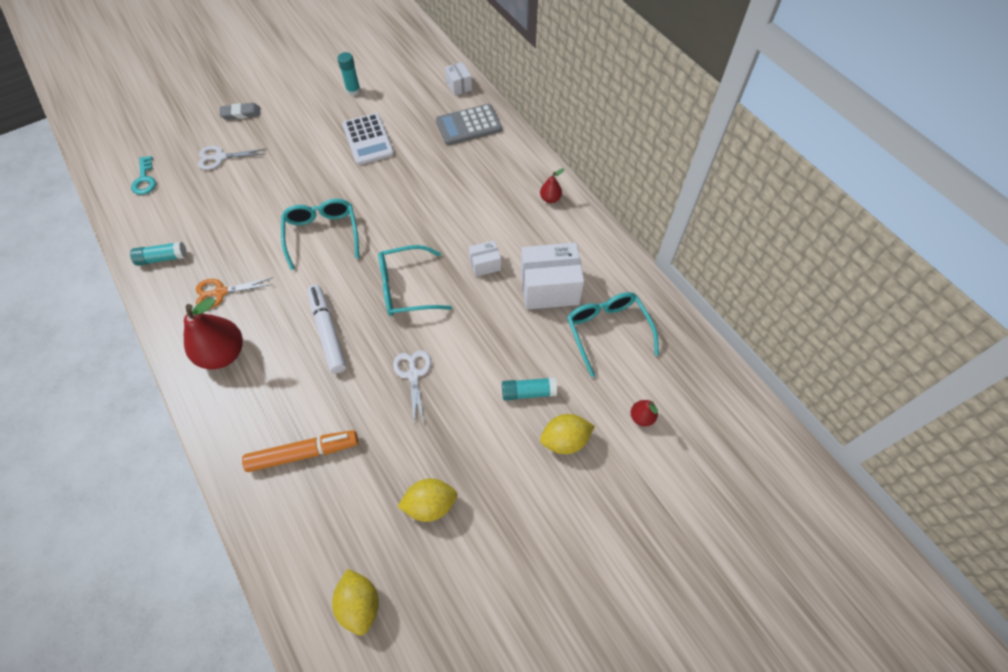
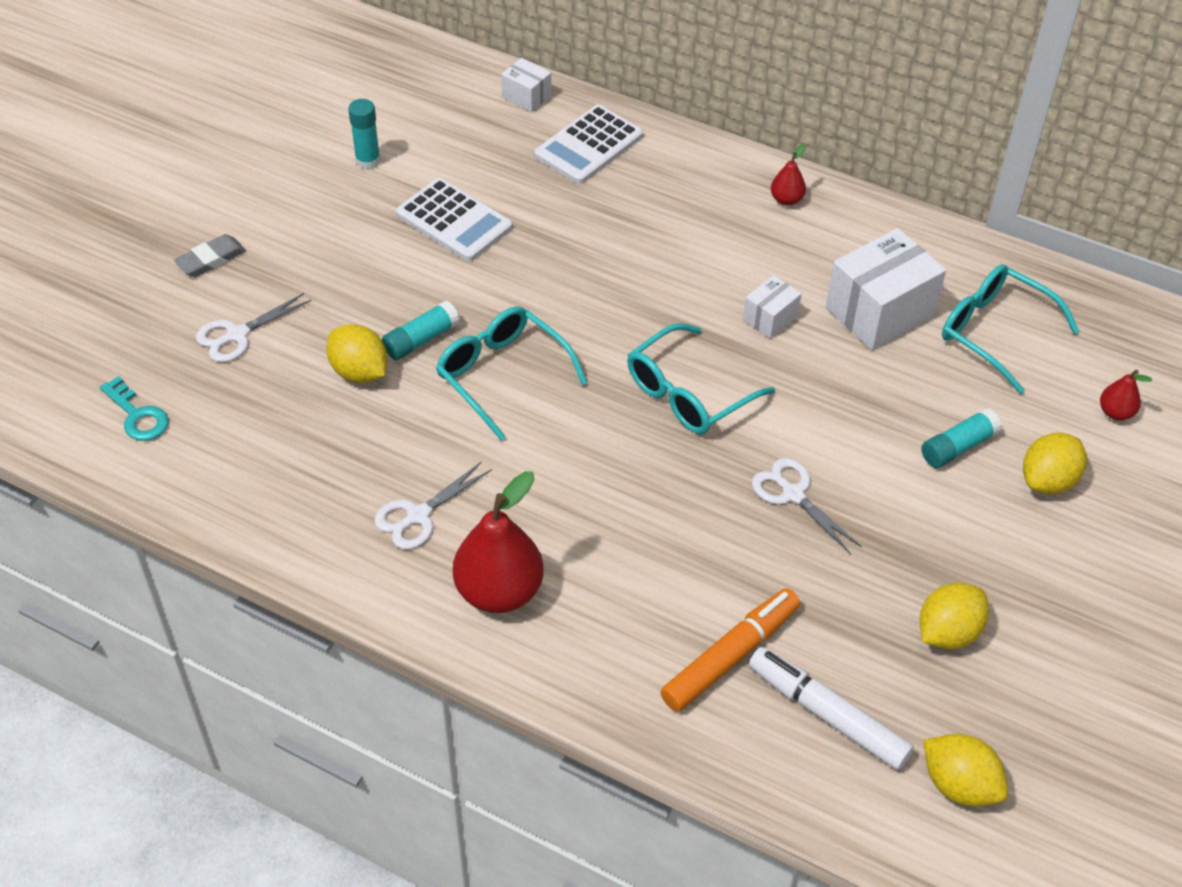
camera: 30 degrees left, 10 degrees down
turquoise glue stick [130,242,187,266] -> turquoise glue stick moved to [382,301,460,360]
orange scissors [196,277,273,309] -> white scissors [374,461,492,549]
white marker [307,285,346,374] -> white marker moved to [749,647,914,770]
grey calculator [436,104,502,145] -> white calculator [534,105,643,184]
none -> yellow lemon [326,324,387,383]

